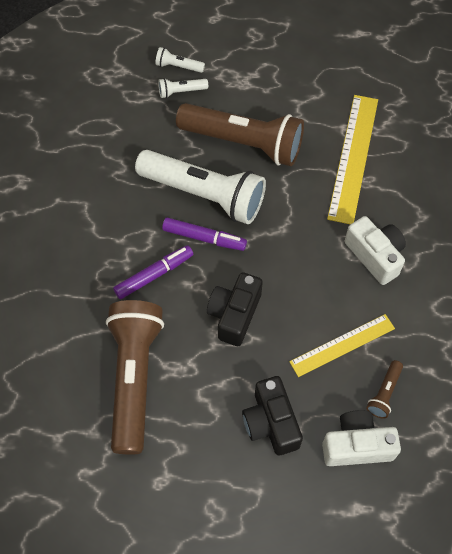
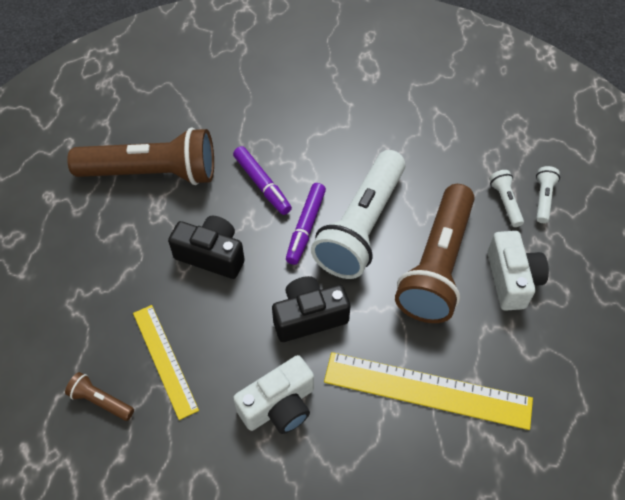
camera: 90 degrees right, 5 degrees down
black camera [242,376,303,455] -> black camera moved to [272,276,350,342]
white camera [322,410,401,466] -> white camera moved to [487,231,549,311]

